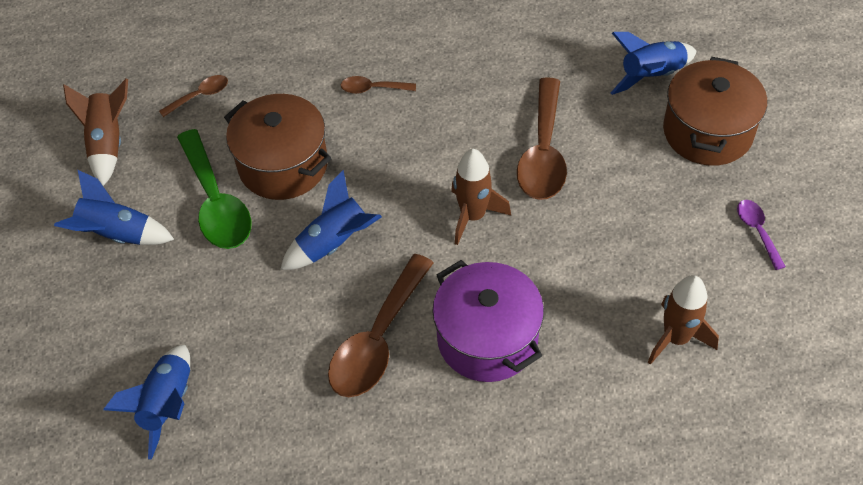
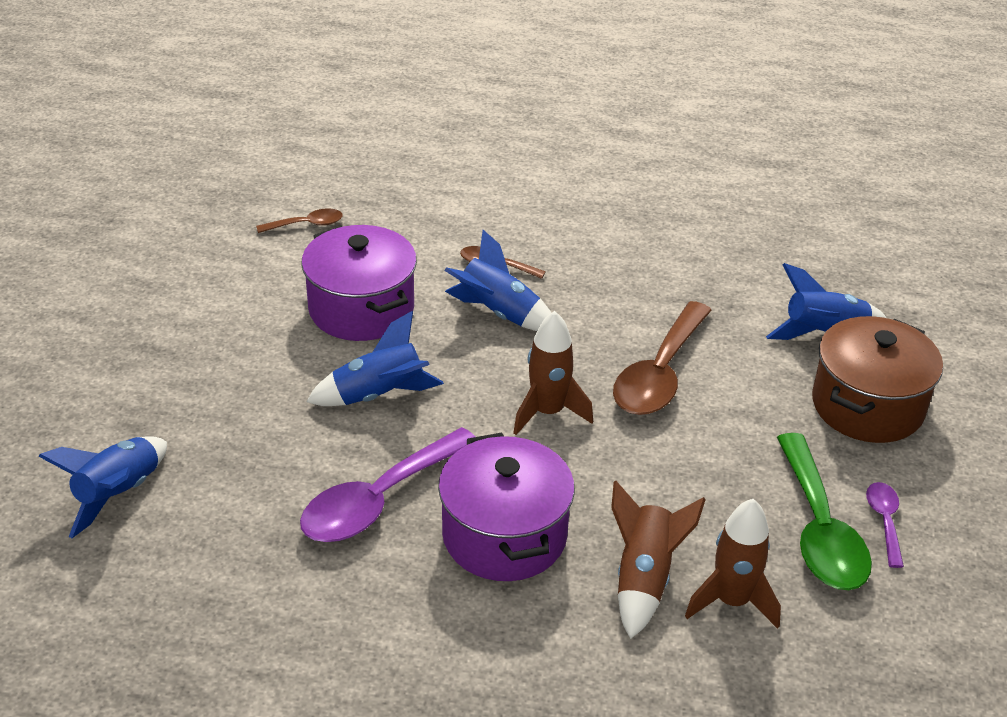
camera: 15 degrees right, 15 degrees down
blue rocket [54,170,174,245] -> blue rocket moved to [444,230,552,331]
brown rocket [63,79,128,186] -> brown rocket moved to [611,481,706,639]
green spoon [177,129,251,249] -> green spoon moved to [777,433,872,590]
brown pot [224,94,332,200] -> purple pot [301,225,417,341]
brown spoon [328,254,434,397] -> purple spoon [300,427,475,542]

